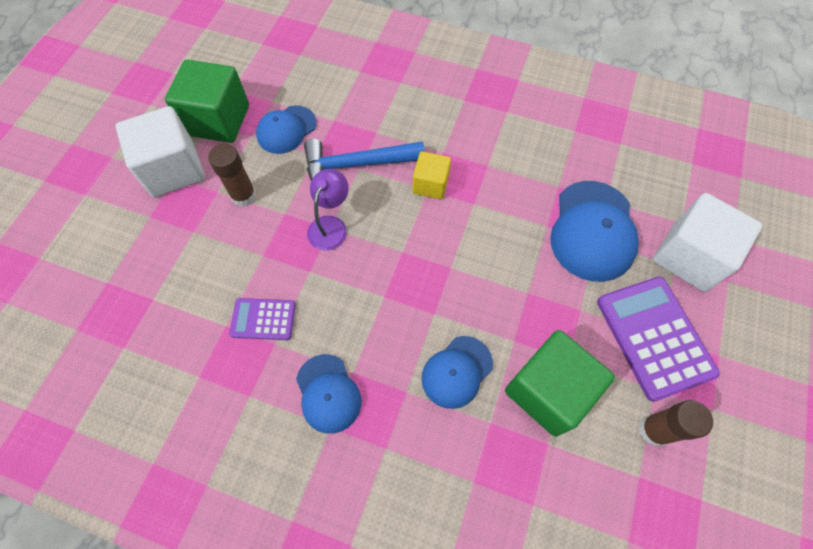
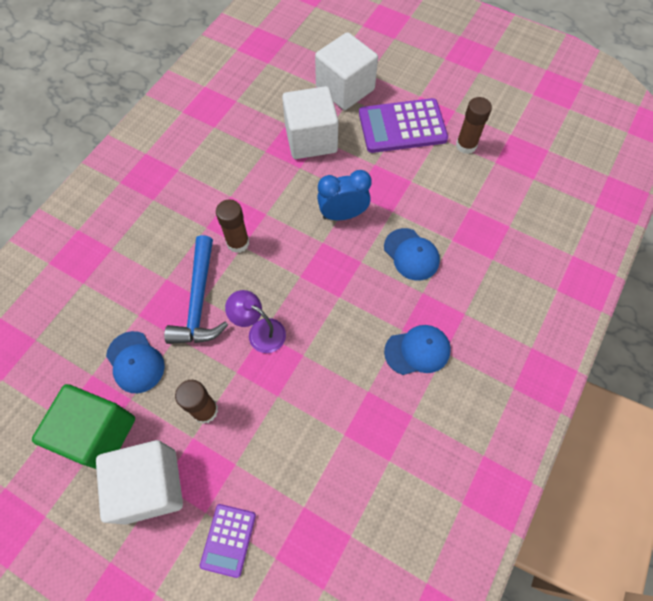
camera: 80 degrees left, 0 degrees up
purple calculator [229,298,296,340] -> purple calculator moved to [200,504,256,578]
yellow cube [413,151,451,199] -> brown glue stick [216,199,249,253]
green cube [505,330,615,437] -> none
blue cap [550,181,639,282] -> white cube [282,86,339,159]
none -> blue clock [317,170,372,220]

